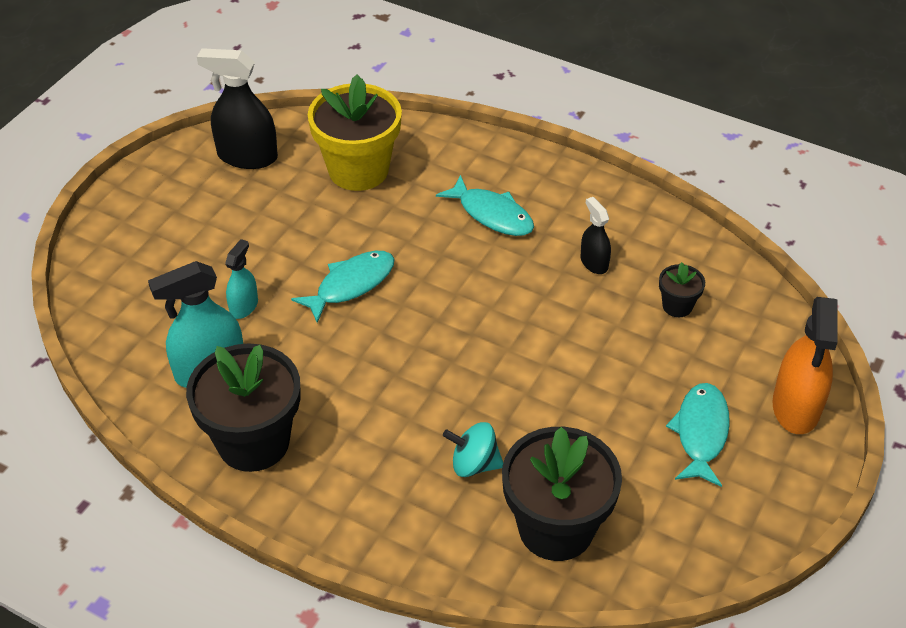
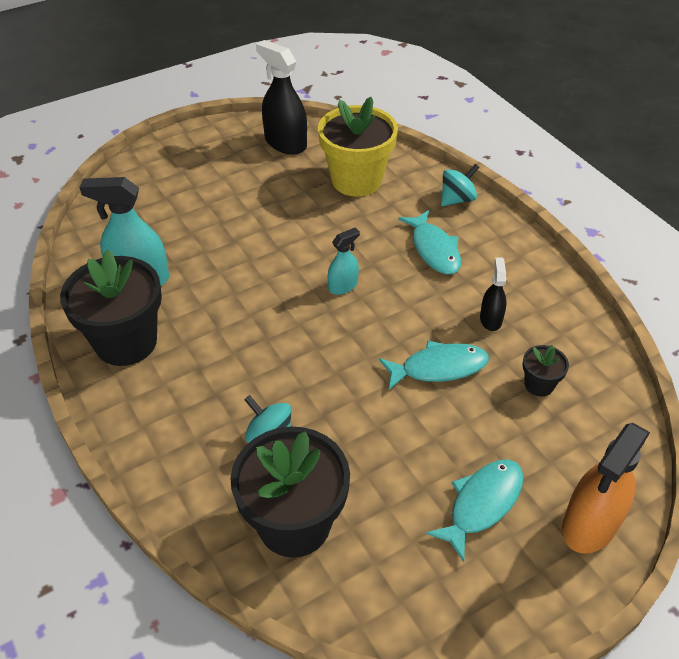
camera: 30 degrees right, 0 degrees up
turquoise spray bottle [225,239,258,319] -> turquoise spray bottle moved to [328,228,360,295]
turquoise fish [291,251,394,323] -> turquoise fish moved to [379,340,489,390]
none -> turquoise spinning top [441,164,479,206]

